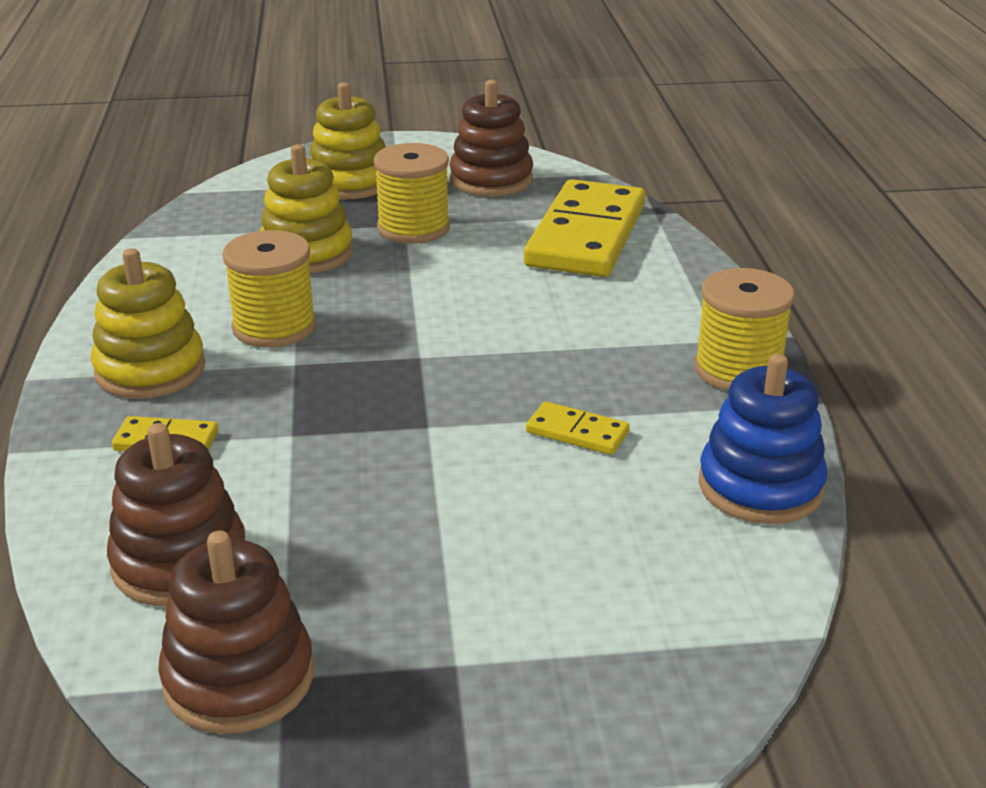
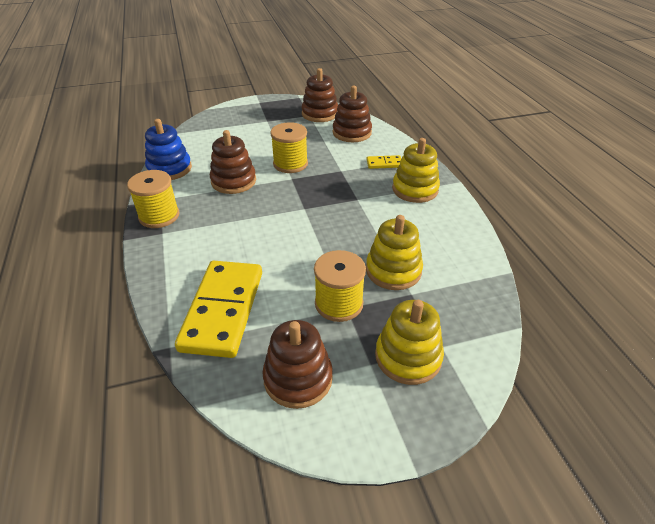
camera: 170 degrees right, 10 degrees up
yellow spool [222,230,316,348] -> yellow spool moved to [270,122,308,173]
yellow domino [526,401,630,455] -> brown stacking toy [210,130,256,194]

